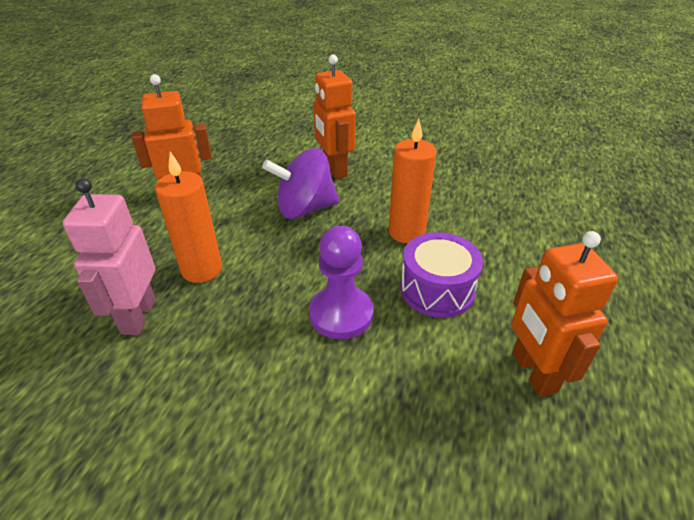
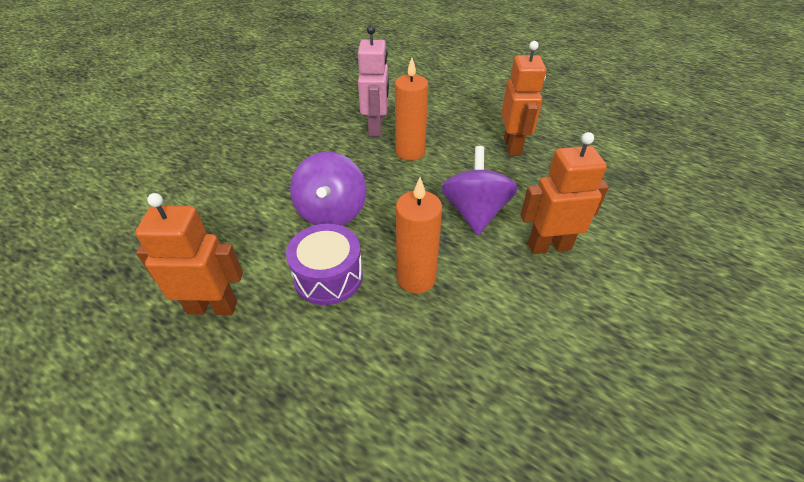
camera: 105 degrees right, 5 degrees up
pink robot [63,178,156,335] -> pink robot turned 75 degrees clockwise [358,25,389,137]
purple pawn [309,226,374,339] -> purple spinning top [290,152,366,226]

